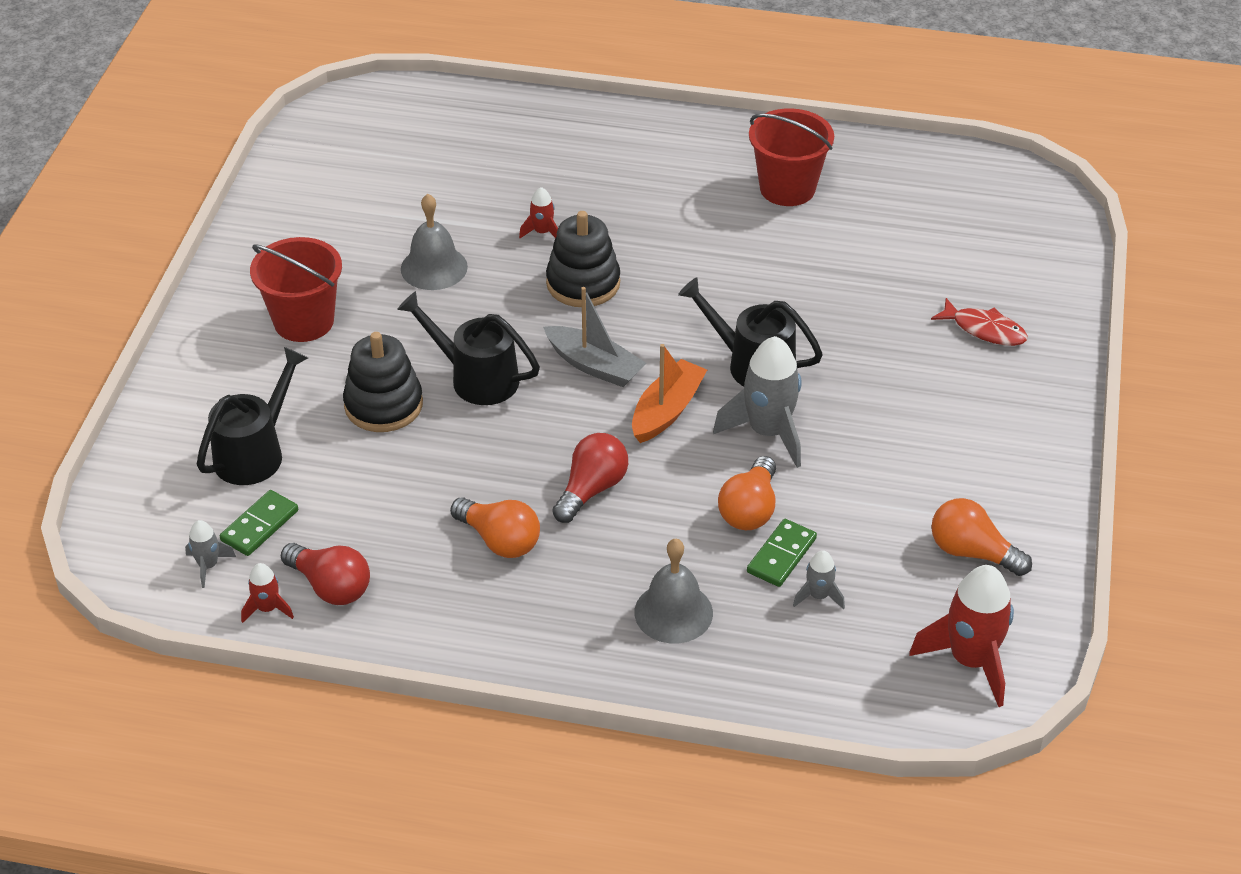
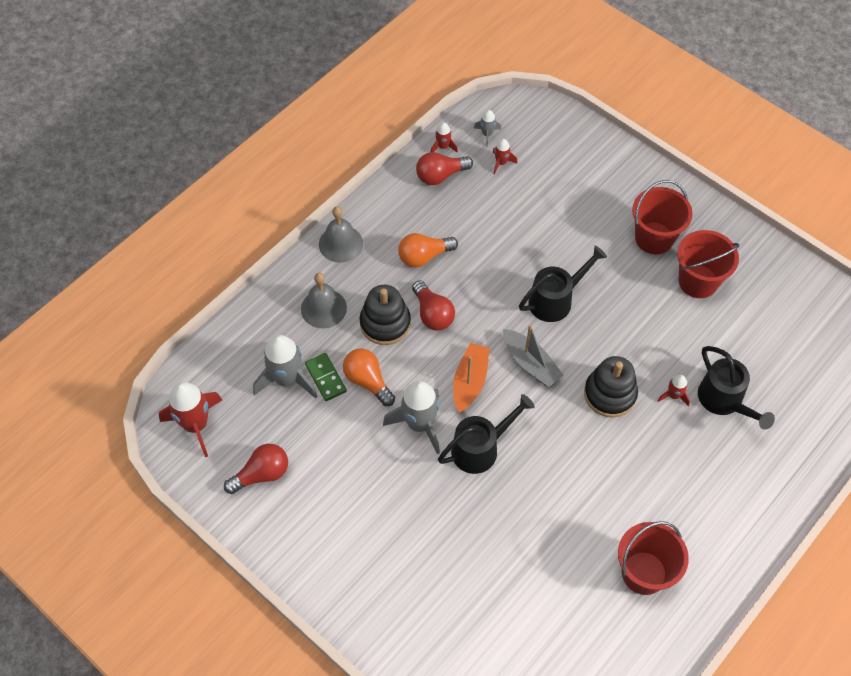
camera: 120 degrees right, 15 degrees up
black watering can [197,347,308,485] -> black watering can moved to [698,346,775,430]
green domino [220,490,298,556] -> red rocket [493,139,517,174]
black stacking toy [343,332,423,432] -> black stacking toy moved to [360,285,411,345]
grey bell [401,194,468,290] -> grey bell moved to [319,206,363,263]
grey boat [543,287,646,387] -> grey boat turned 105 degrees counterclockwise [503,324,564,387]
orange boat [632,344,707,443] -> orange boat turned 135 degrees counterclockwise [453,343,490,413]
grey rocket [793,550,845,609] -> grey rocket [253,335,317,398], size x2.05
red fish [931,298,1028,346] -> none
orange light bulb [931,498,1032,576] -> red light bulb [224,444,288,494]
none -> red bucket [677,230,739,298]

